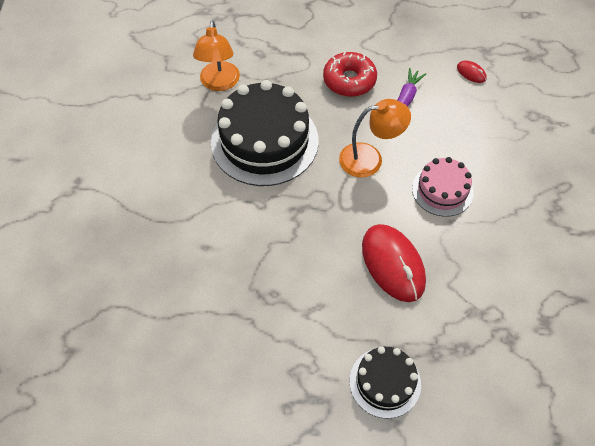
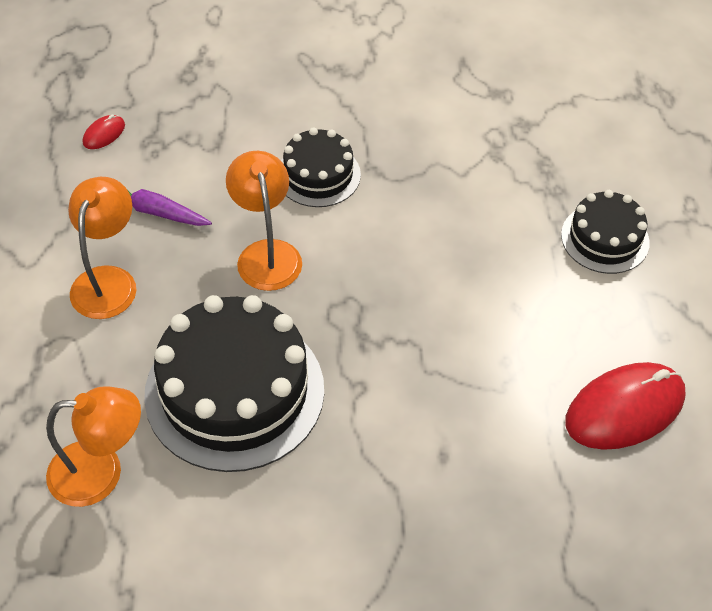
camera: 95 degrees left, 5 degrees down
red donut [323,52,377,97] -> orange lamp [68,177,136,319]
red mouse [362,224,426,302] -> red mouse moved to [565,362,685,450]
pink cake [412,157,474,217] -> black cake [281,128,361,207]

